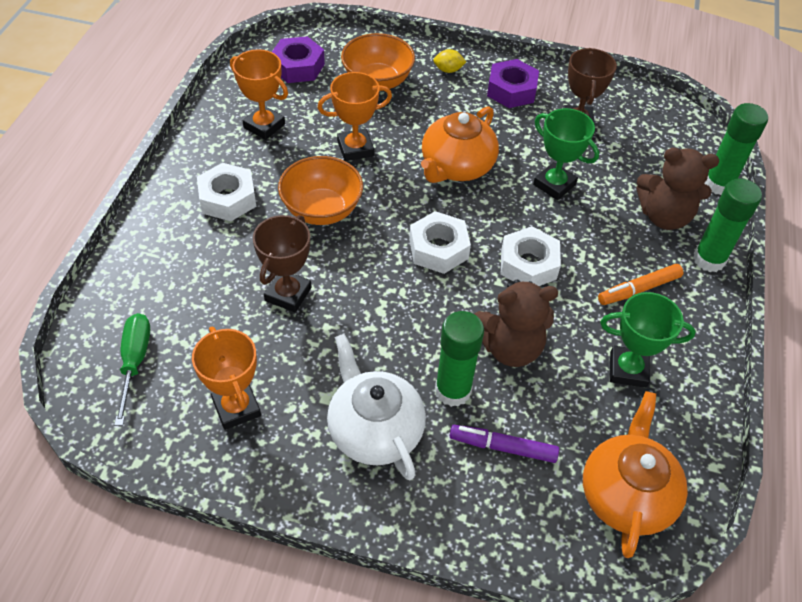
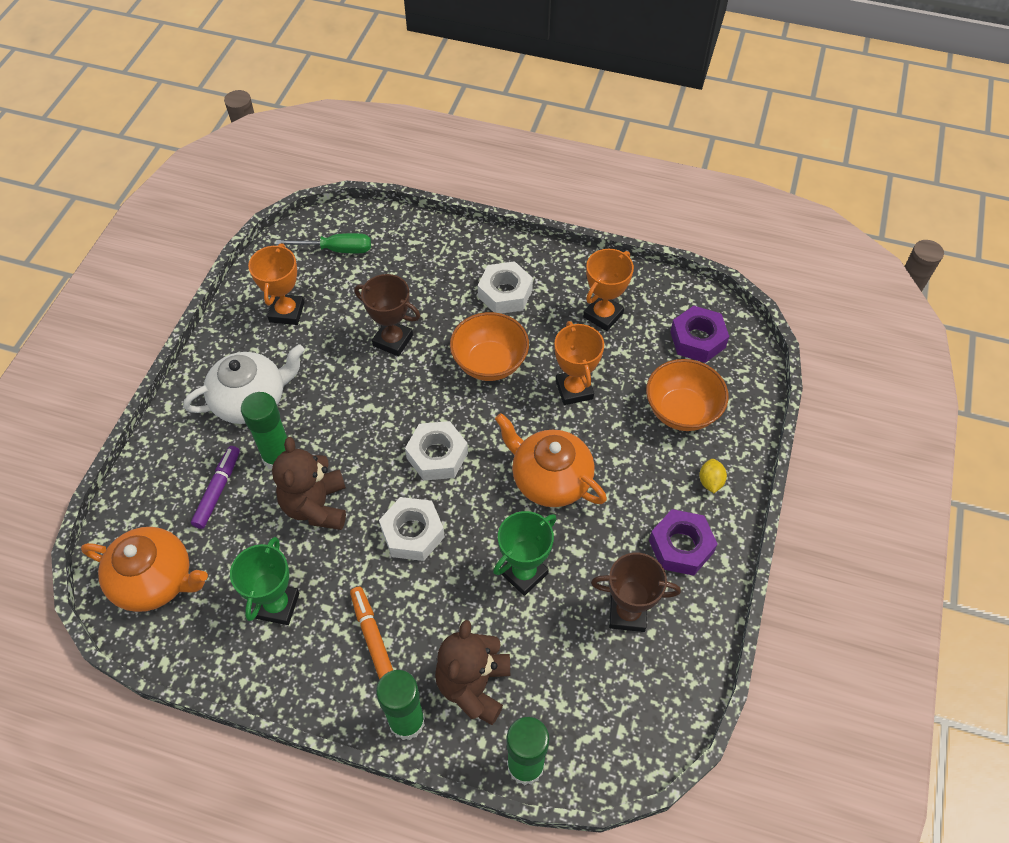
camera: 95 degrees right, 5 degrees up
orange trophy [192,327,261,430] -> orange trophy turned 60 degrees counterclockwise [248,243,304,325]

